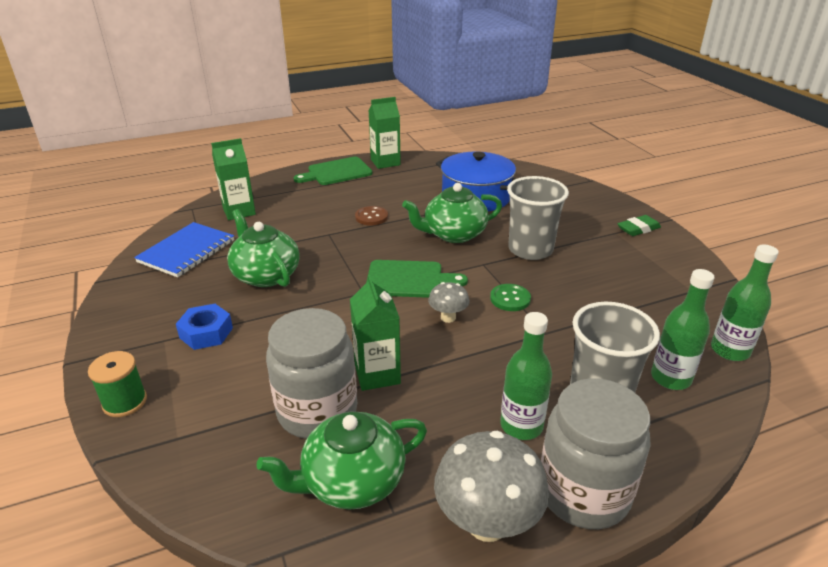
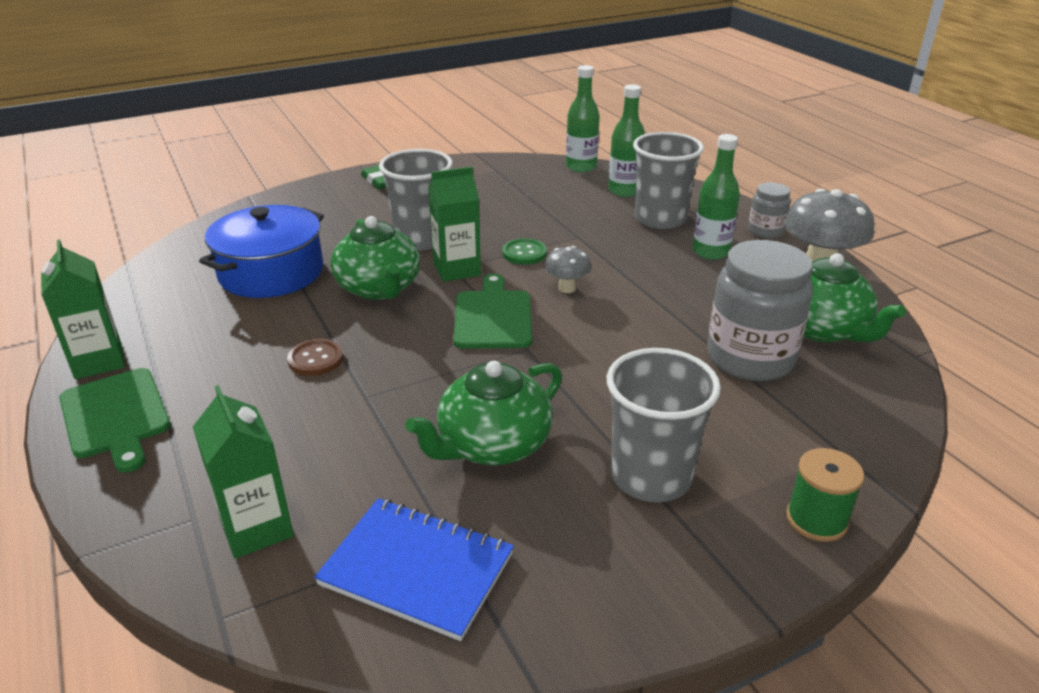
camera: 95 degrees left, 0 degrees up
blue nut [176,304,233,350] -> grey cup [607,348,721,502]
green carton [350,275,401,391] -> green carton moved to [428,166,481,282]
grey jar [541,379,651,529] -> grey jar [748,182,791,238], size x0.52

